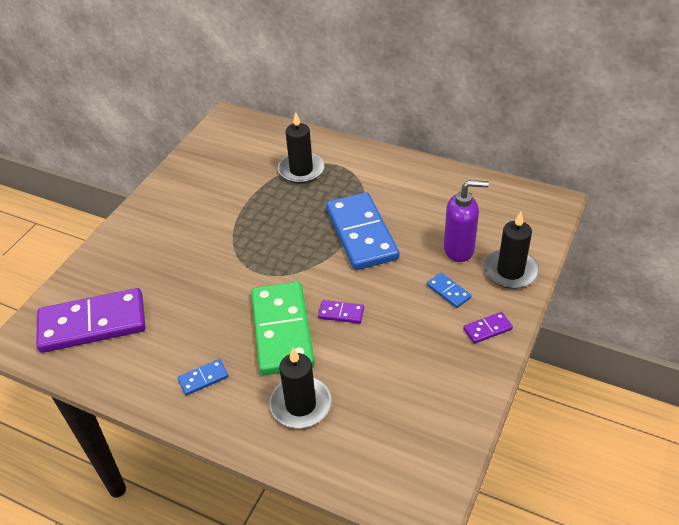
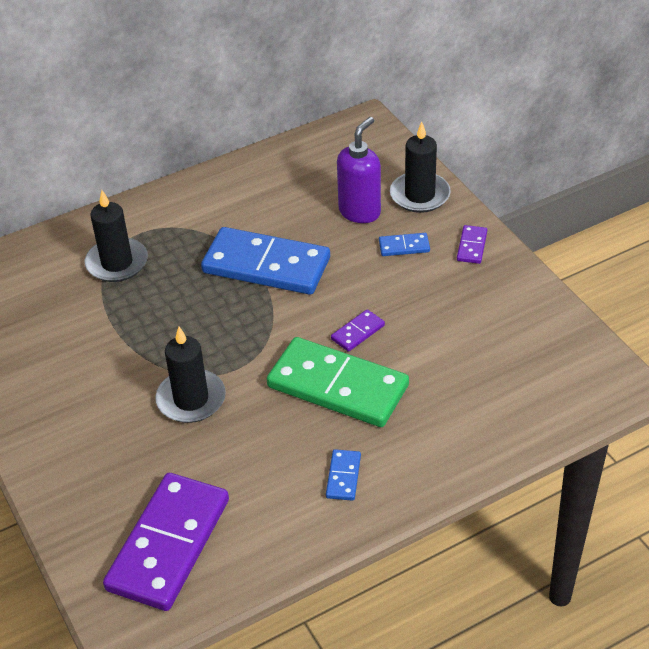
camera: 55 degrees left, 0 degrees up
black candle [269,348,331,428] -> black candle moved to [155,327,226,423]

